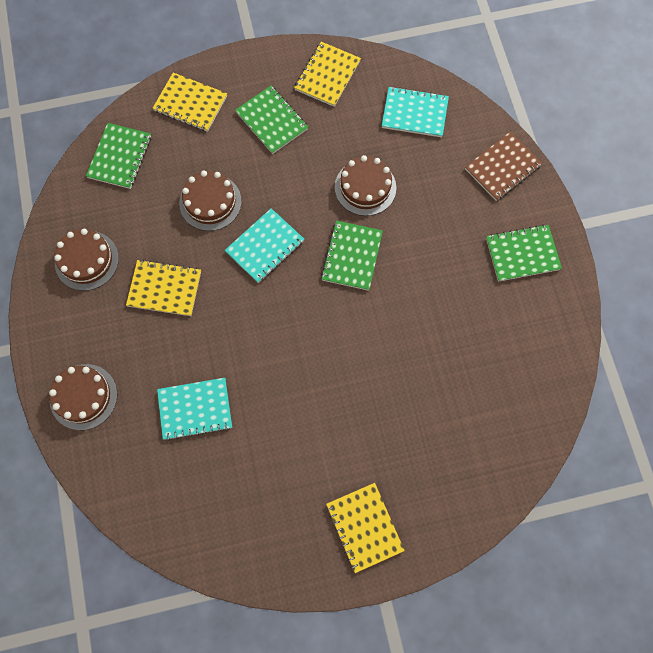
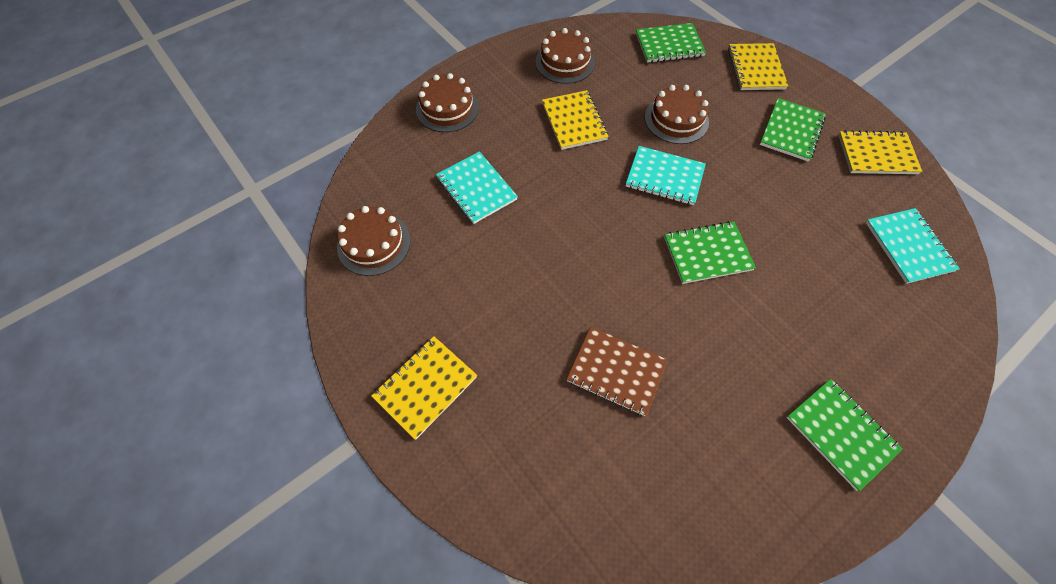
camera: 65 degrees right, 10 degrees down
brown cake [335,155,396,216] -> brown cake moved to [337,206,411,276]
brown notebook [465,132,543,201] -> brown notebook moved to [566,327,668,416]

